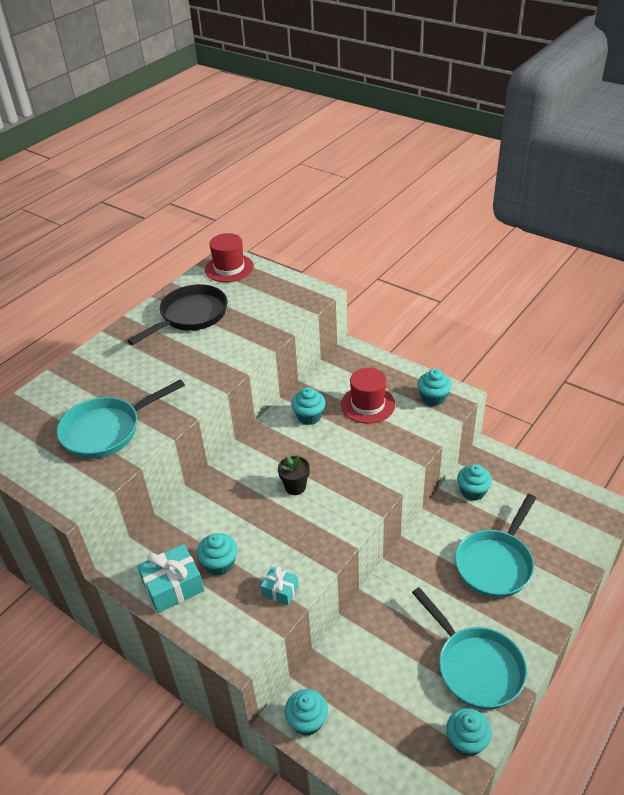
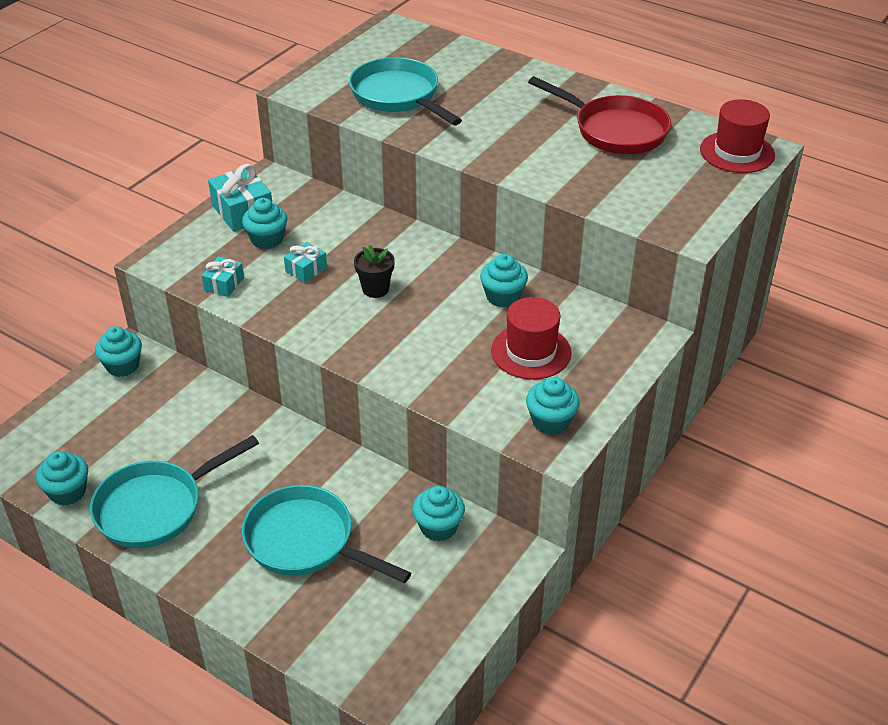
camera: 85 degrees right, 0 degrees up
black pan [127,284,227,345] -> red pan [528,76,671,154]
none -> turquoise gift [284,242,327,283]

